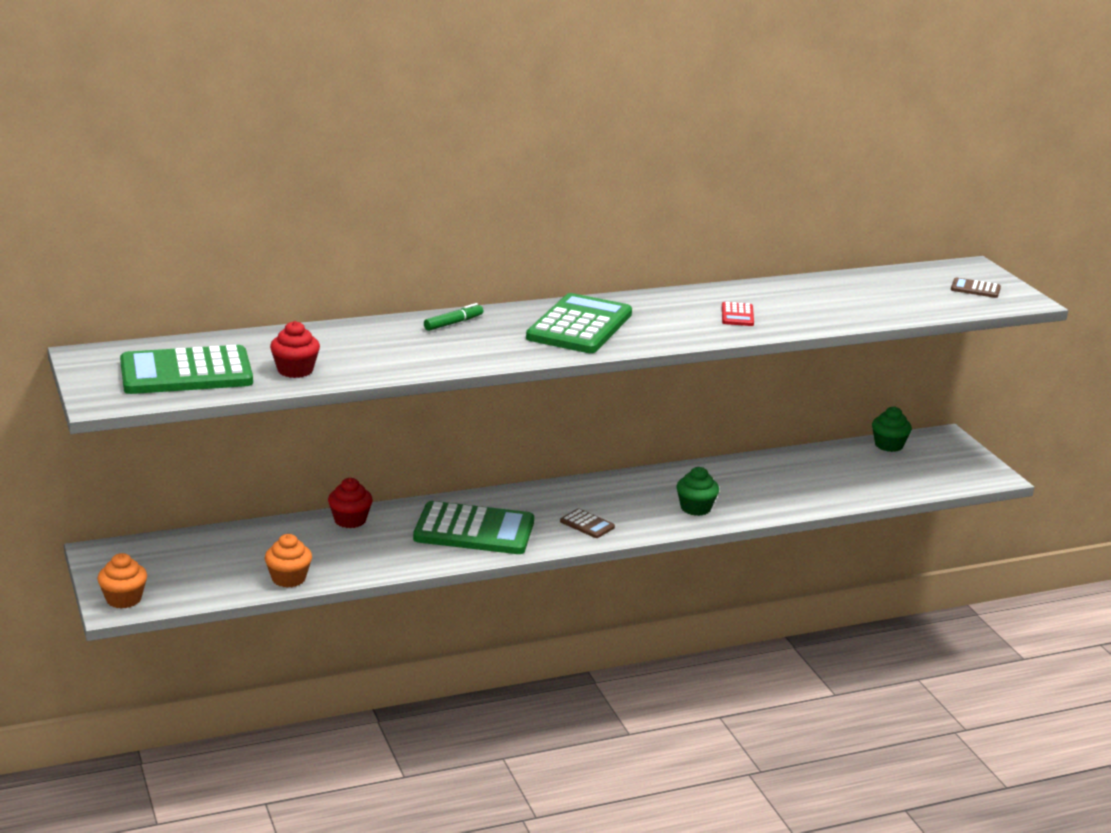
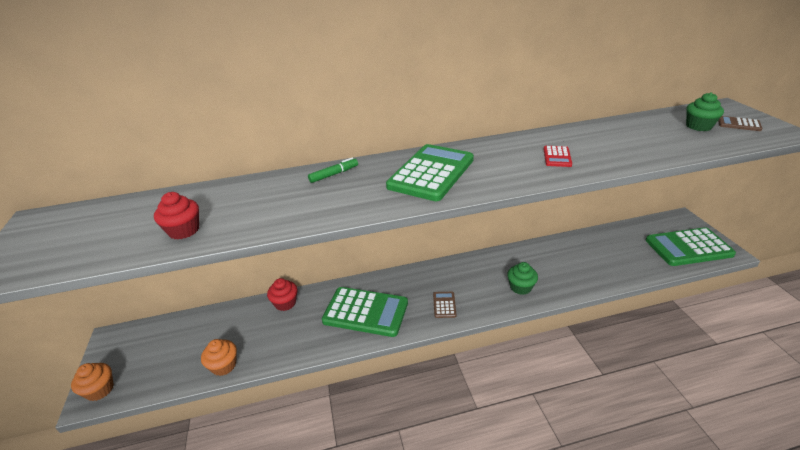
camera: 10 degrees right, 10 degrees up
green calculator [120,345,253,394] -> green calculator moved to [645,227,736,266]
brown calculator [560,509,615,538] -> brown calculator turned 135 degrees counterclockwise [433,292,456,318]
green cupcake [872,406,912,452] -> green cupcake moved to [686,92,724,131]

